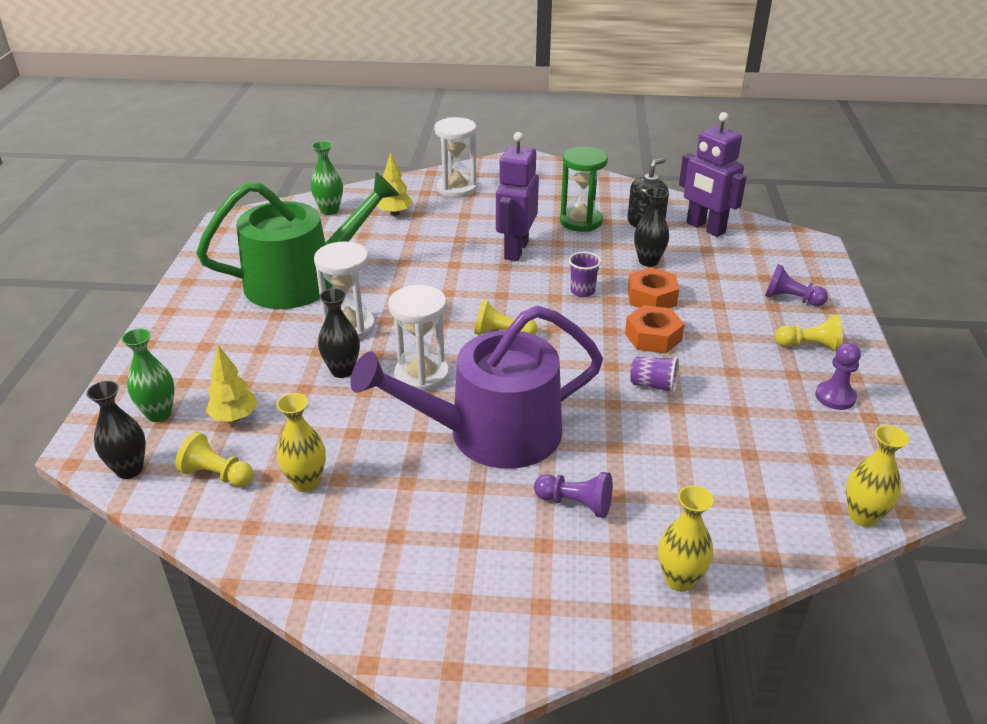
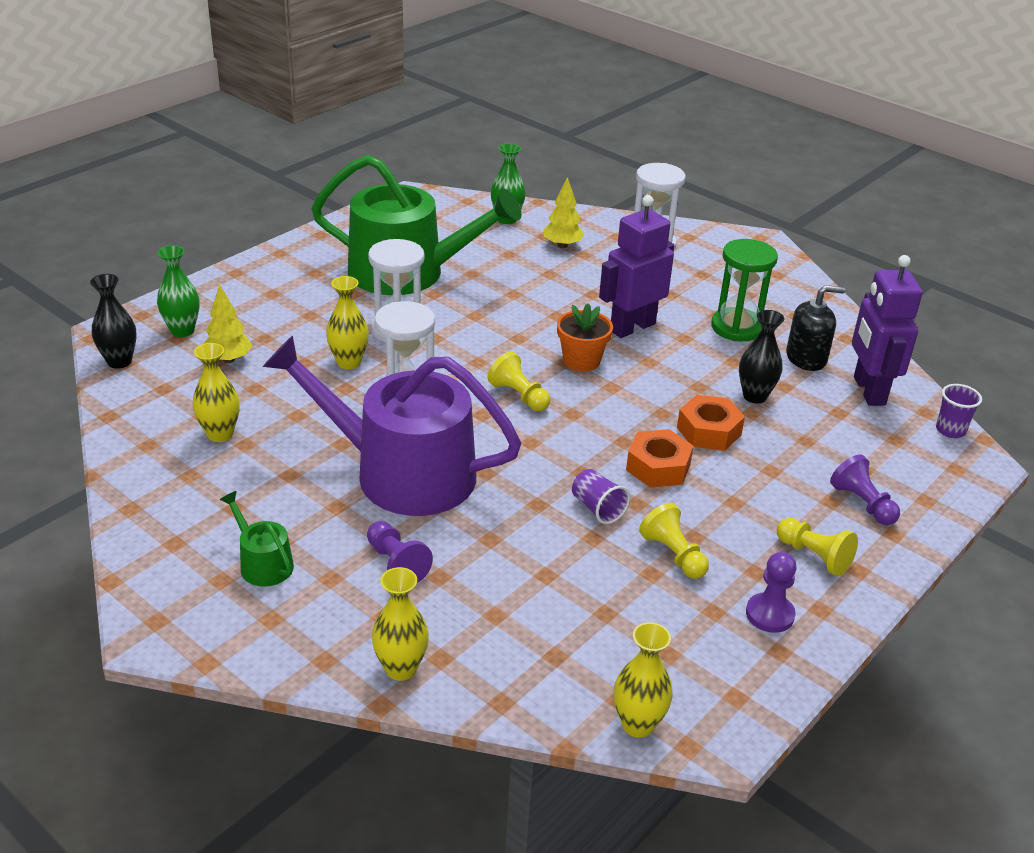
camera: 35 degrees right, 0 degrees up
yellow pawn [175,432,254,487] -> yellow pawn moved to [639,503,709,579]
black vase [318,288,360,378] -> yellow vase [326,276,369,369]
purple cup [569,252,601,297] -> purple cup moved to [936,384,982,438]
none -> green watering can [220,491,294,587]
none -> orange flower pot [557,303,613,371]

